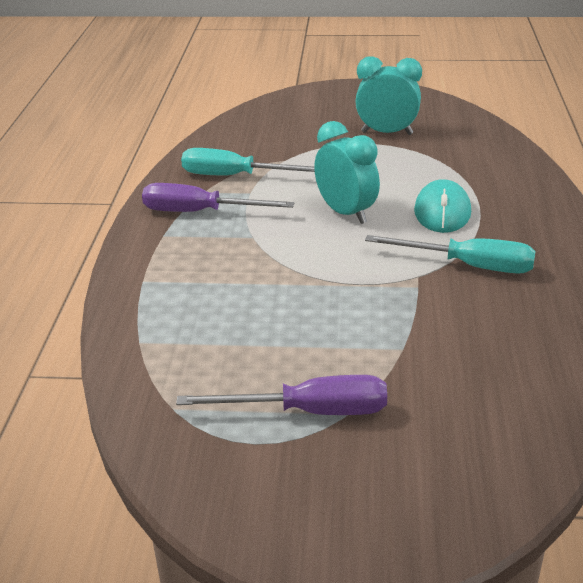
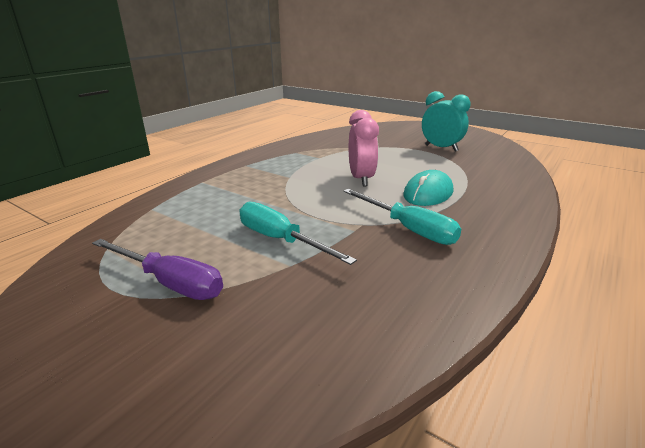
camera: 30 degrees right, 5 degrees down
purple screwdriver [142,183,294,212] -> none
turquoise screwdriver [181,148,315,176] -> turquoise screwdriver moved to [239,202,357,265]
turquoise clock [314,121,380,224] -> pink clock [349,110,379,187]

